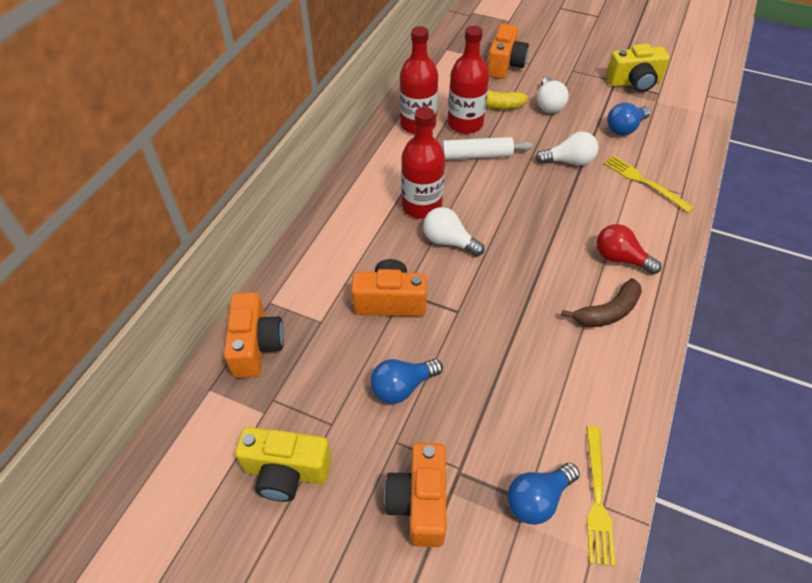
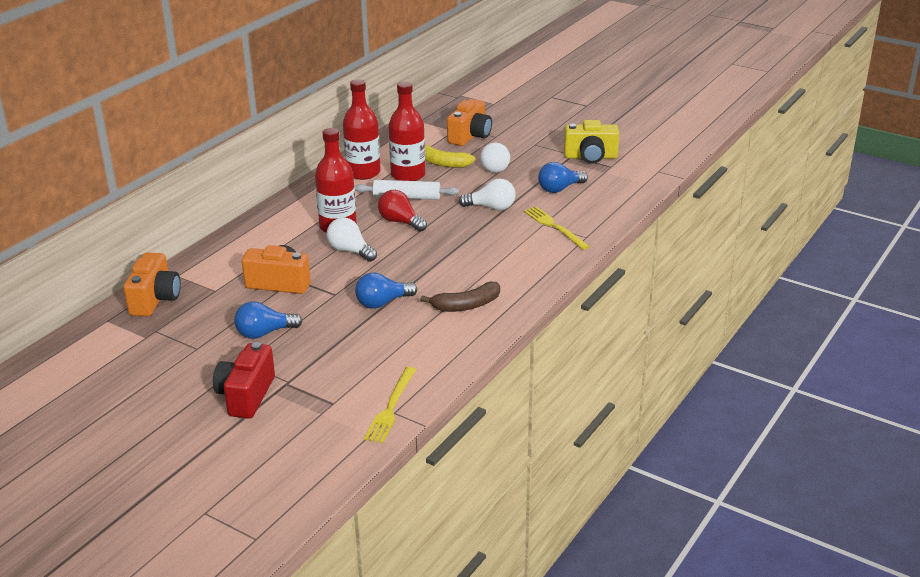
camera: 10 degrees right, 20 degrees down
yellow camera [235,427,332,502] -> none
orange camera [384,443,446,547] -> red camera [213,342,275,419]
blue light bulb [507,463,580,525] -> blue light bulb moved to [355,272,417,309]
red light bulb [596,224,662,274] -> red light bulb moved to [378,190,427,232]

